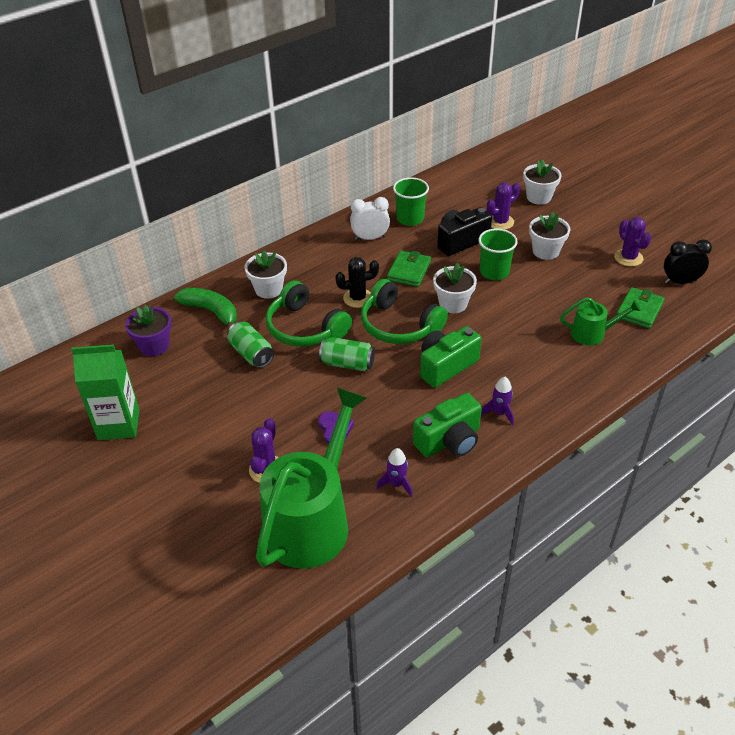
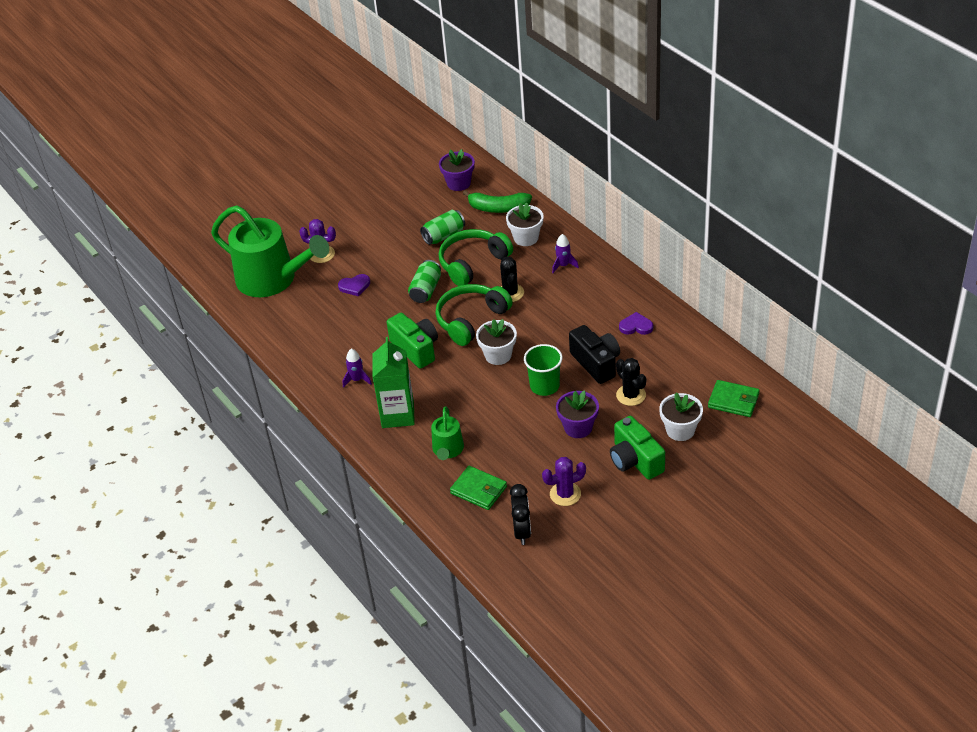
camera: 95 degrees right, 0 degrees up
green carton [71,344,140,440] -> green carton moved to [372,337,415,428]
green banana [174,288,237,330] -> green banana turned 60 degrees clockwise [463,190,532,213]
white clock [350,197,390,240] -> none
purple rocket [376,448,413,497] -> purple rocket moved to [552,234,579,273]
green wallet [387,251,431,287] -> green wallet moved to [708,380,760,417]
green cup [393,178,429,226] -> purple heart [619,312,653,335]
green camera [413,393,482,457] -> green camera moved to [610,416,665,480]
purple cactus [487,182,520,230] -> black cactus [616,358,646,406]
white flower pot [529,212,570,260] -> purple flower pot [556,390,599,438]

